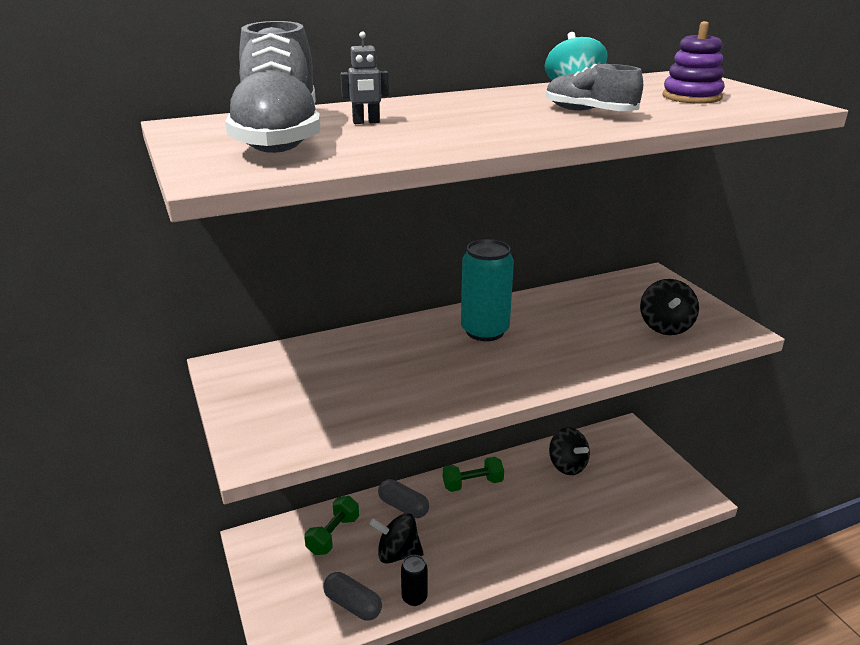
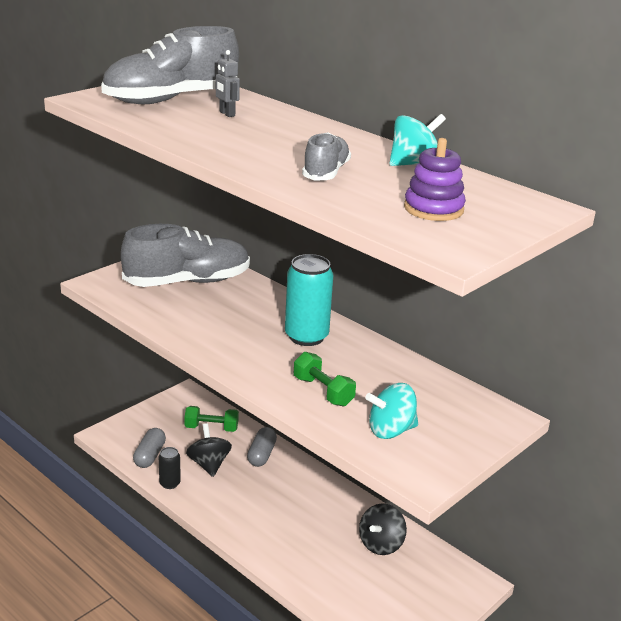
camera: 65 degrees right, 0 degrees up
green dumbbell [443,457,504,492] -> green dumbbell moved to [294,352,356,406]
black spinning top [640,279,699,335] -> turquoise spinning top [365,383,418,439]
none -> grey shoe [121,224,250,287]

